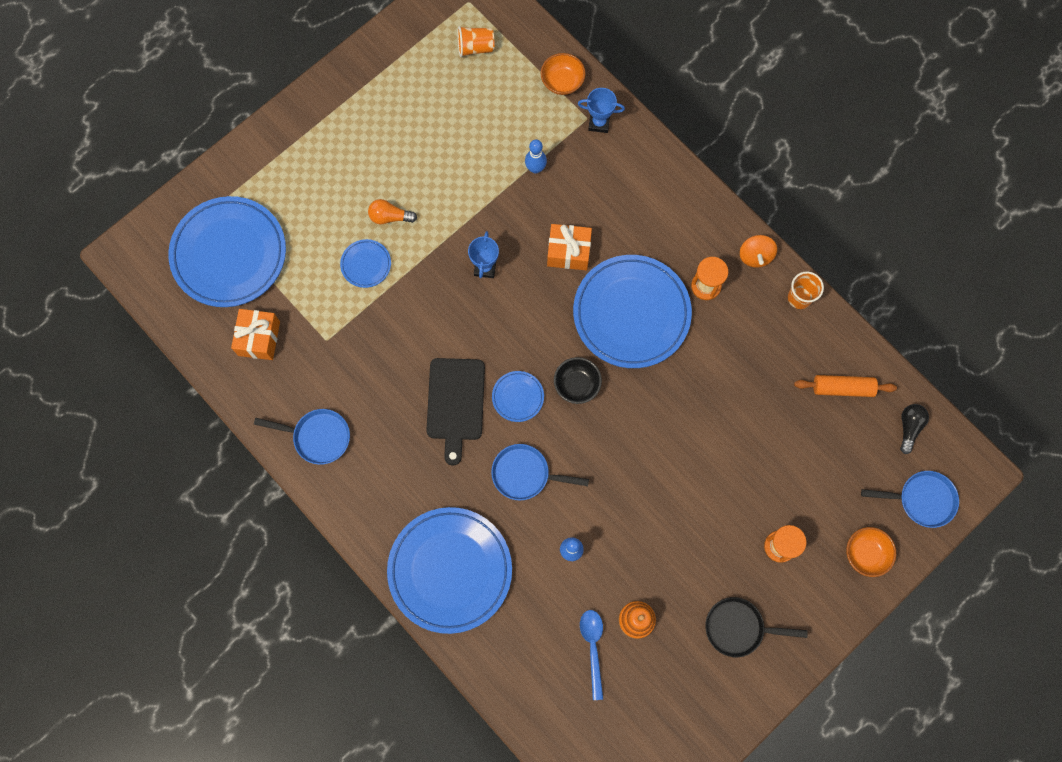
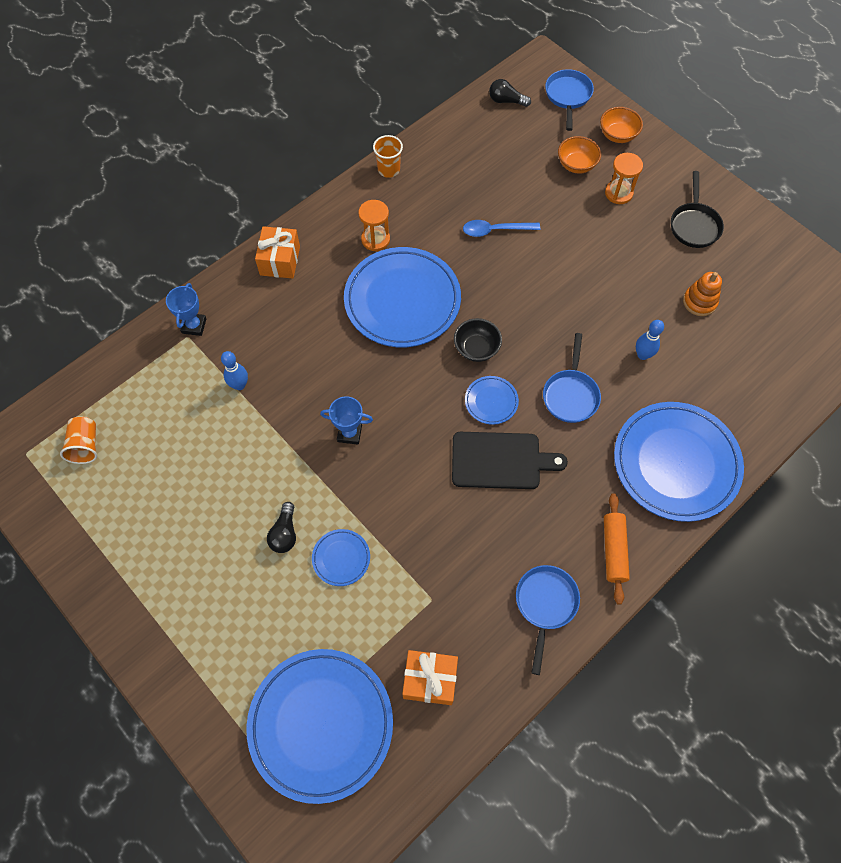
camera: 90 degrees left, 10 degrees down
orange light bulb [368,199,417,224] -> black light bulb [267,502,296,553]
orange bowl [541,53,586,95] -> orange bowl moved to [558,136,601,174]
orange gift [547,224,592,270] -> orange gift moved to [255,226,300,278]
blue spoon [580,610,603,700] -> blue spoon moved to [463,220,540,237]
orange spinning top [740,235,777,268] -> none
orange rolling pin [794,375,897,397] -> orange rolling pin moved to [604,493,630,605]

